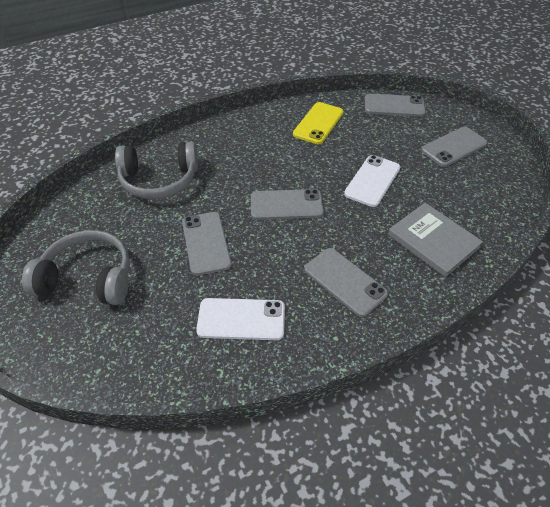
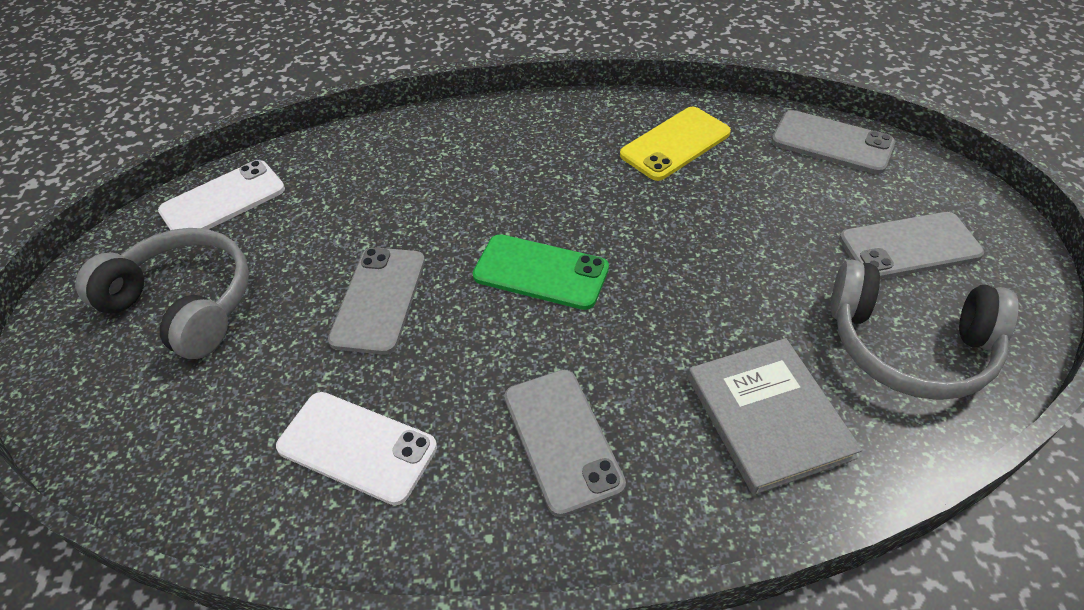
camera: 25 degrees right, 0 degrees up
grey headphones [115,142,198,199] -> grey headphones moved to [830,259,1019,400]
grey phone [251,189,324,220] -> green phone [473,234,609,310]
white phone [344,155,400,207] -> white phone moved to [158,160,285,230]

